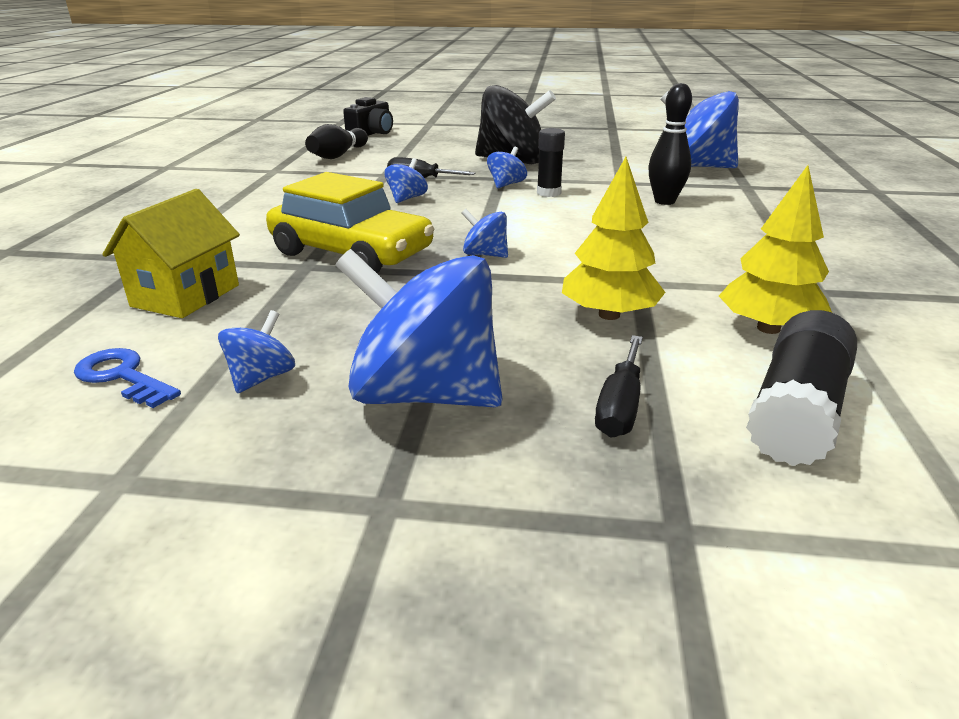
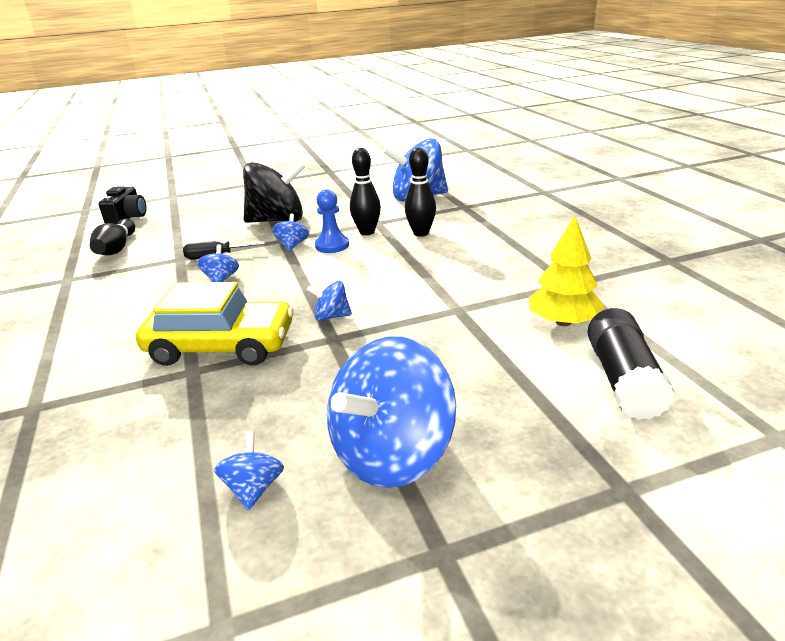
camera: 25 degrees left, 0 degrees up
blue key [74,348,181,408] -> none
yellow house [102,189,240,318] -> none
blue spinning top [336,249,502,407] -> blue spinning top turned 45 degrees counterclockwise [327,336,456,488]
black glue stick [537,128,565,197] -> blue pawn [315,189,349,253]
yellow tree [562,157,666,320] -> none
black screwdriver [595,335,643,438] -> none
none -> black bowling pin [350,148,381,235]

